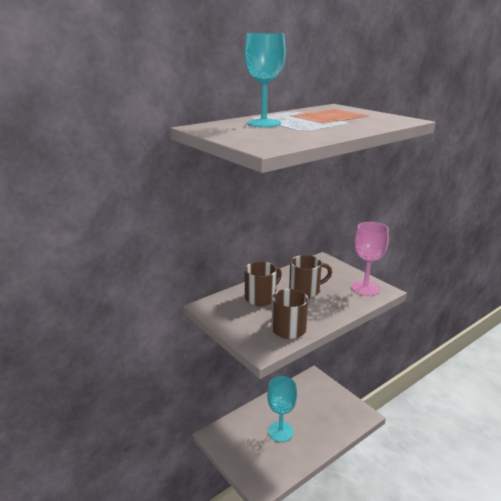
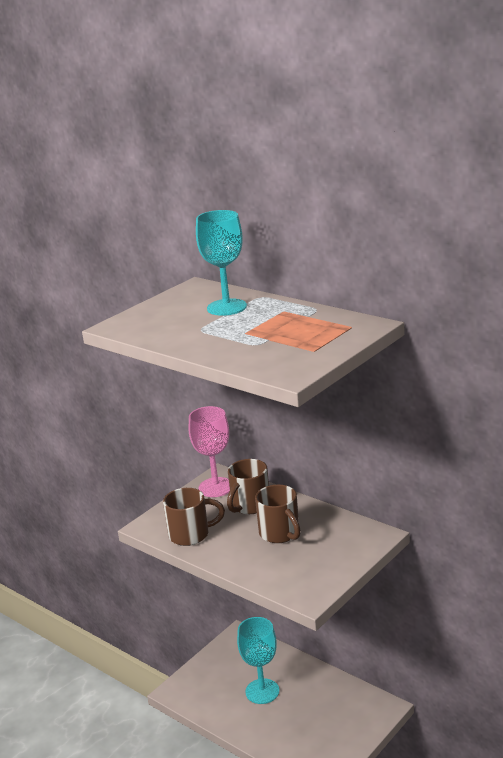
camera: 80 degrees right, 0 degrees up
brown mug [244,262,282,306] -> brown mug turned 90 degrees clockwise [227,459,269,514]
pink goblet [351,222,389,296] -> pink goblet moved to [189,406,230,497]

